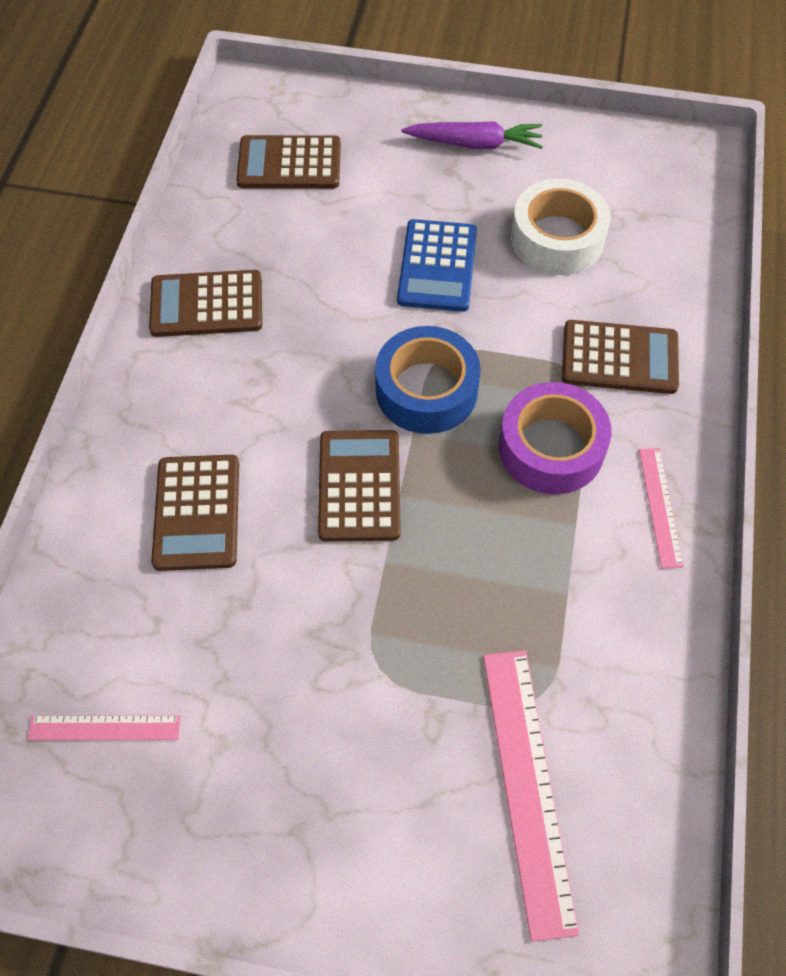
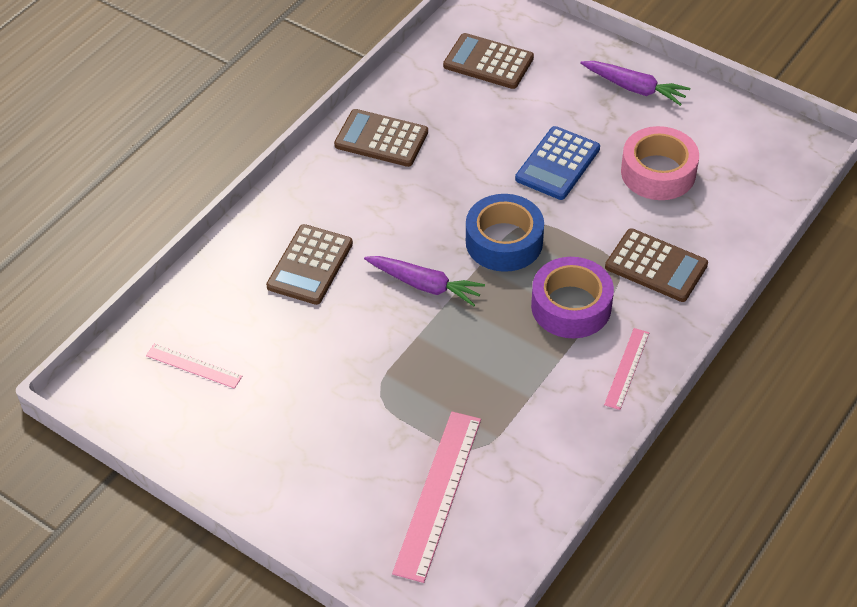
camera: 25 degrees right, 10 degrees down
brown calculator [318,430,401,541] -> purple carrot [364,256,485,306]
white tape [511,179,611,275] -> pink tape [621,126,699,200]

